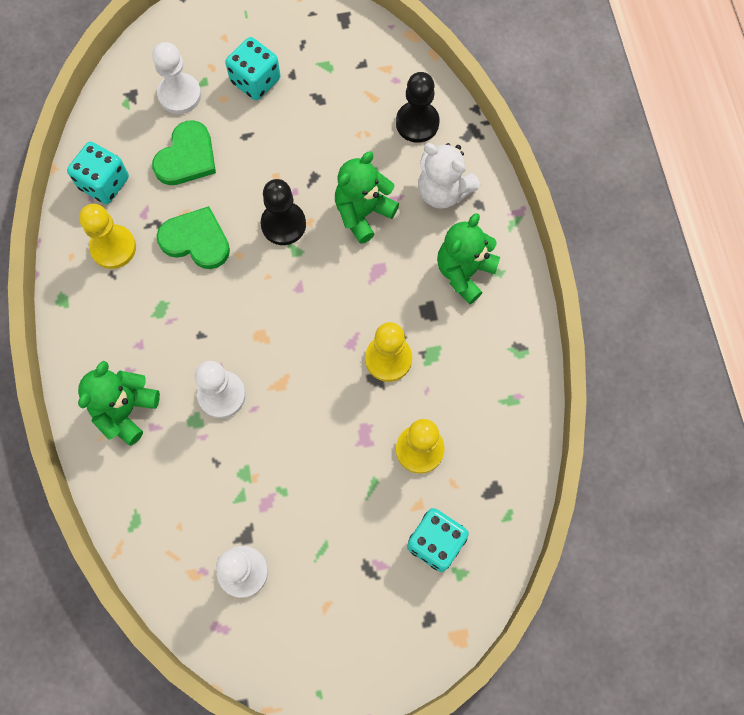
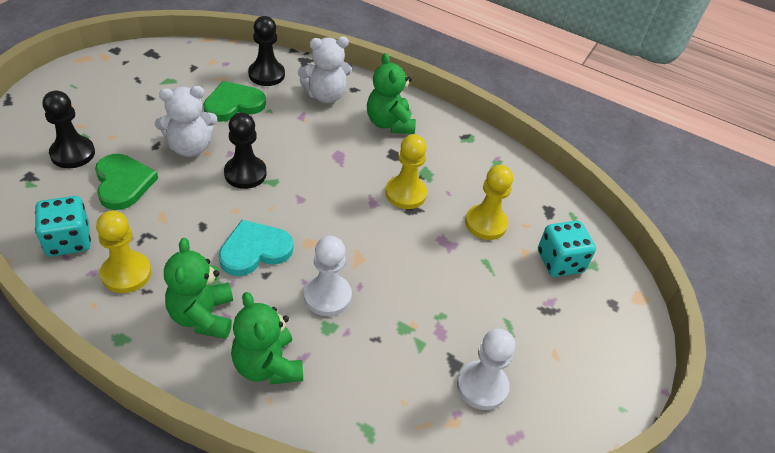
camera: 55 degrees left, 25 degrees down
white pawn [152,42,201,114] -> black pawn [43,91,95,168]
green heart [157,206,230,269] -> green heart moved to [203,81,266,122]
turquoise dice [225,37,281,100] -> none
green teddy bear [335,151,399,244] -> green teddy bear moved to [164,238,233,339]
none -> white teddy bear [155,86,218,157]
none -> turquoise heart [219,220,293,276]

